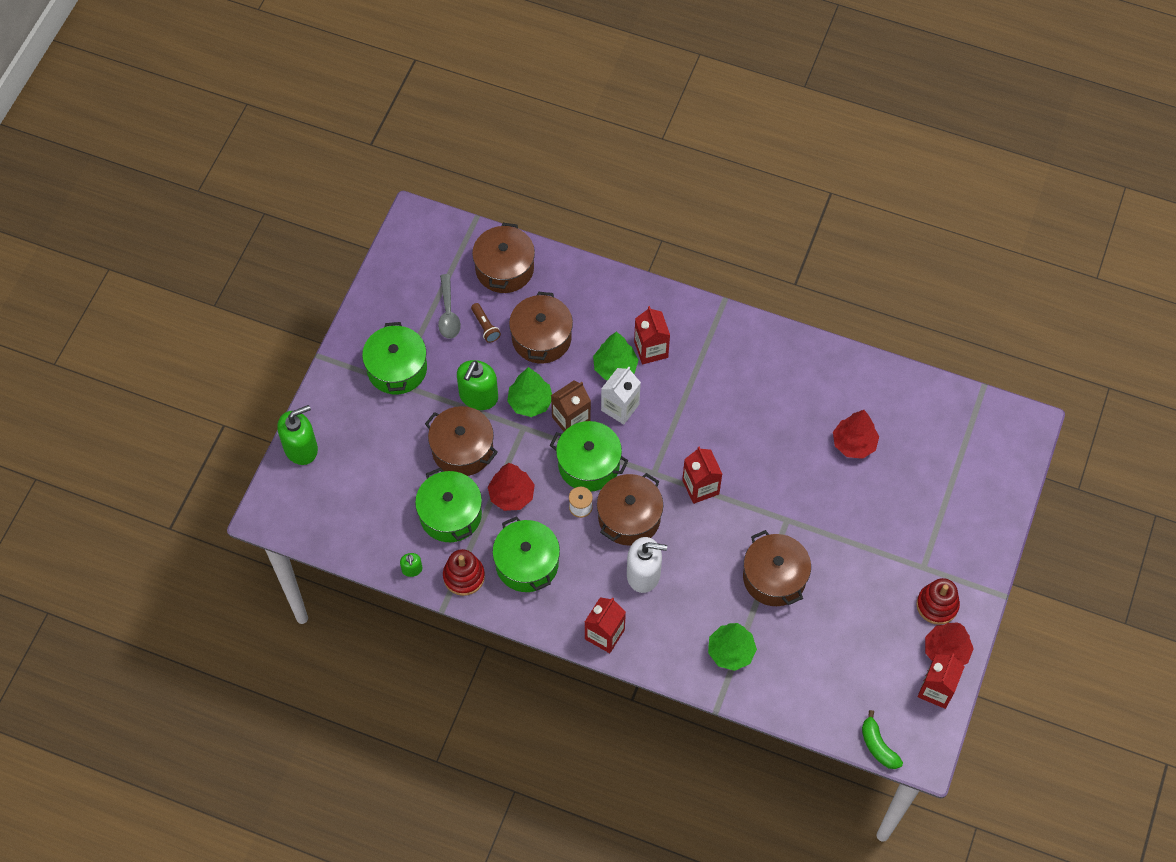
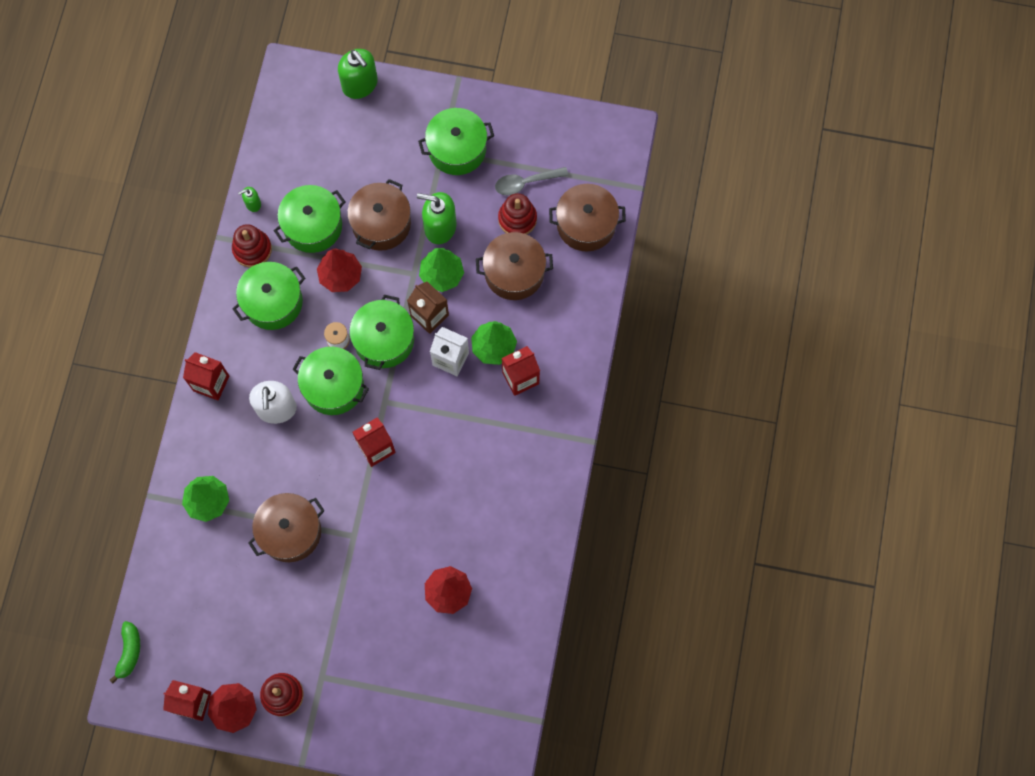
camera: 80 degrees right, 10 degrees up
brown flashlight [471,303,501,343] -> red stacking toy [498,193,537,234]
brown pot [597,473,663,546] -> green pot [292,347,369,415]
green banana [862,710,903,769] -> green banana turned 135 degrees clockwise [110,621,140,683]

